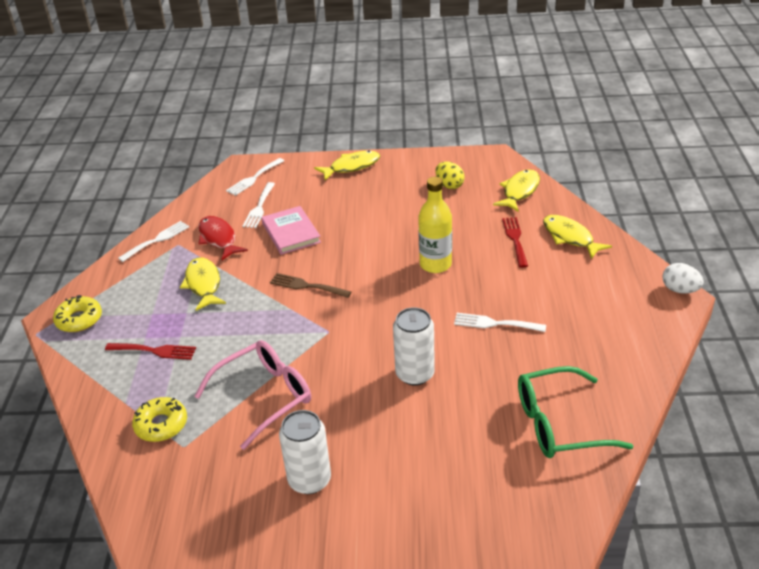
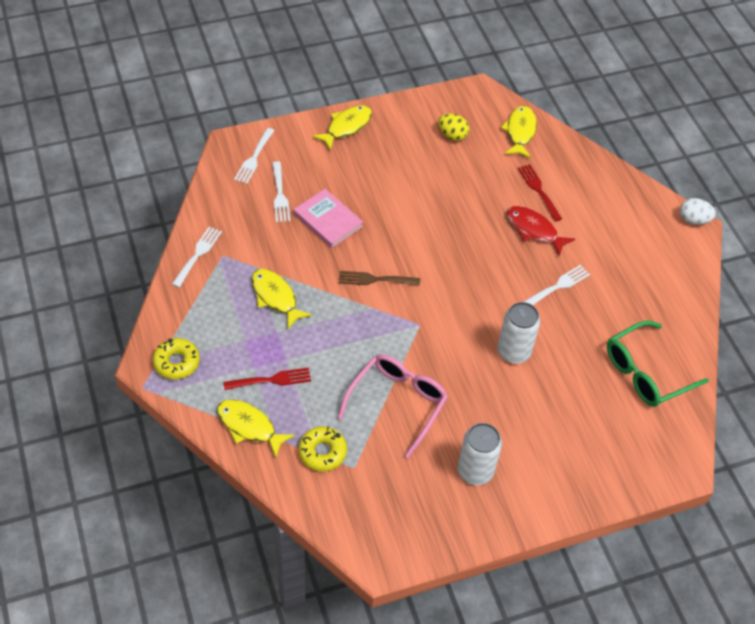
camera: 25 degrees left, 15 degrees up
red fish [198,216,248,260] -> red fish moved to [507,206,575,256]
yellow bottle [418,177,452,273] -> none
white fork [454,313,546,332] -> white fork turned 150 degrees clockwise [524,265,590,305]
yellow fish [543,215,612,259] -> yellow fish moved to [217,400,295,457]

